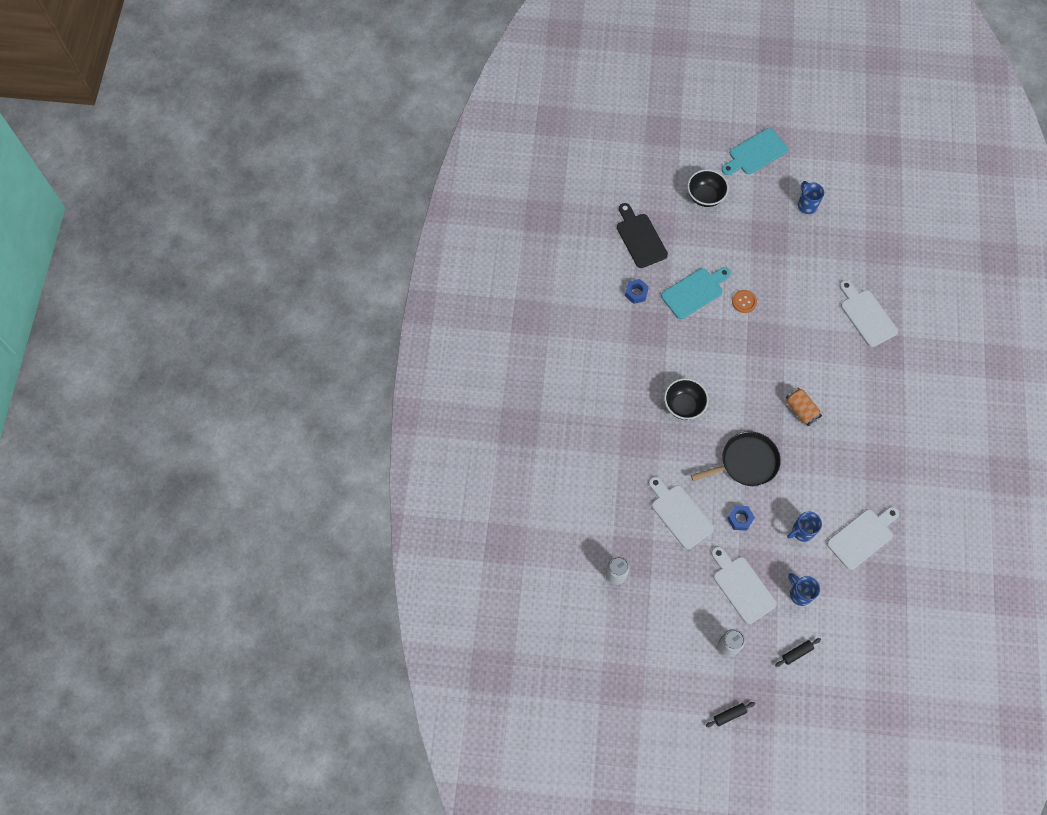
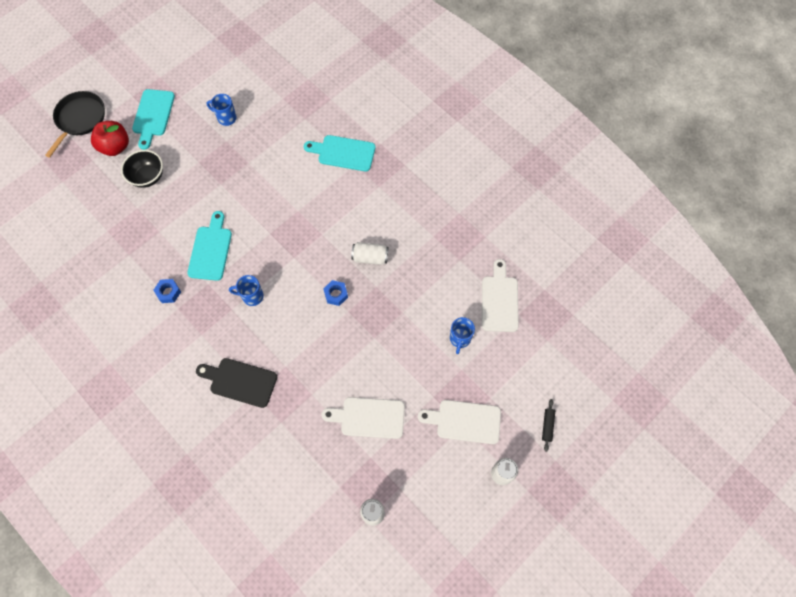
camera: 50 degrees left, 0 degrees up
black cutting board [617,203,668,268] -> black cutting board moved to [196,358,277,408]
black bowl [664,378,709,420] -> none
black pan [691,431,781,486] -> black pan moved to [45,91,105,158]
black rolling pin [706,702,755,727] -> none
blue nut [727,505,755,531] -> blue nut moved to [323,280,348,306]
orange button [732,290,757,313] -> none
orange can [786,388,822,426] -> white can [351,242,388,265]
blue mug [788,573,820,606] -> blue mug moved to [229,275,264,306]
white cutting board [840,280,898,347] -> turquoise cutting board [304,135,375,172]
none -> red apple [91,121,129,156]

